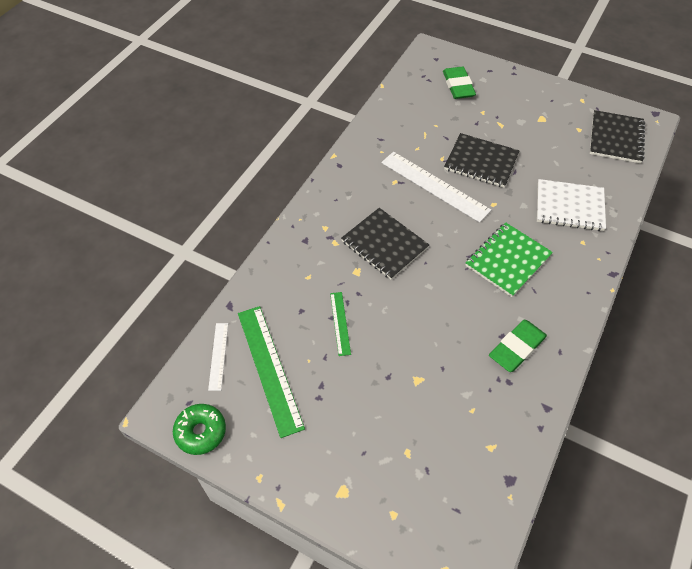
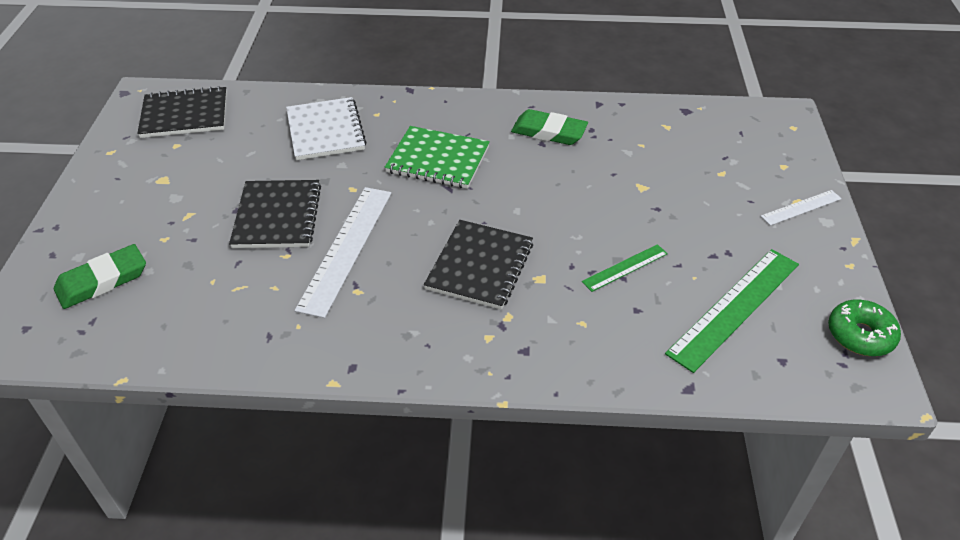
camera: 115 degrees left, 10 degrees down
white ruler [208,323,228,391] -> white ruler moved to [761,190,842,226]

